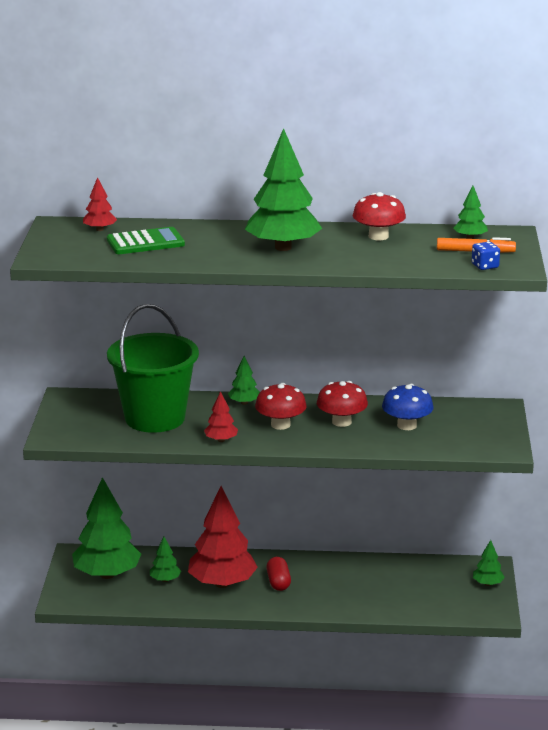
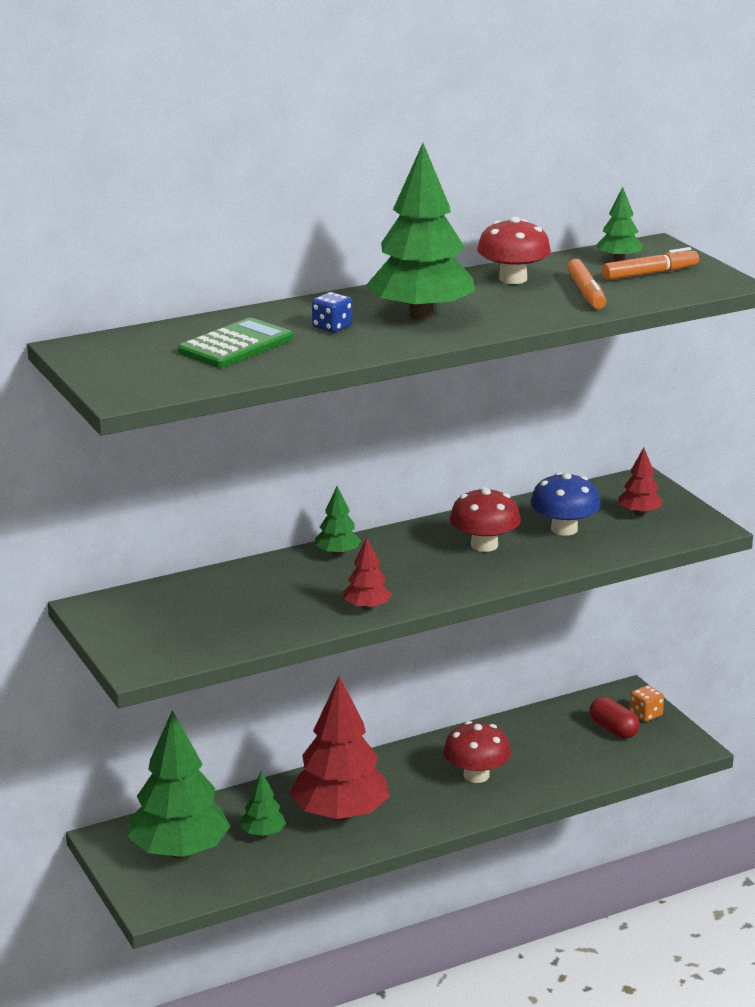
camera: 30 degrees left, 0 degrees up
red tree [83,177,117,231] -> red tree moved to [618,447,663,516]
green bucket [107,304,199,433] -> none
red mushroom [255,383,307,430] -> red mushroom moved to [443,721,511,783]
red capsule [266,557,291,591] -> red capsule moved to [589,697,640,739]
blue dice [472,242,500,270] -> blue dice moved to [312,292,352,333]
green tree [473,540,505,586] -> orange dice [630,685,664,722]
none -> orange marker [567,259,606,309]

